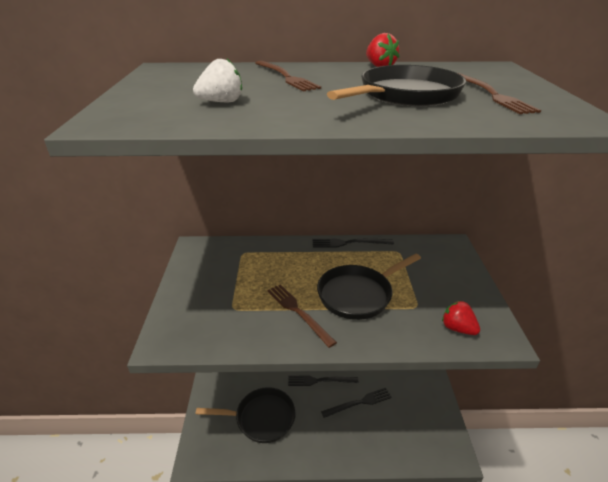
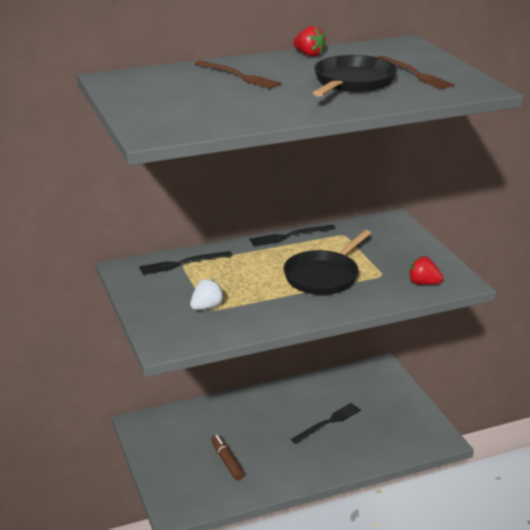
camera: 20 degrees left, 5 degrees down
white strawberry [193,59,242,102] -> white strawberry moved to [190,279,224,310]
black pan [196,387,296,443] -> brown marker [211,435,244,480]
brown fork [267,284,337,348] -> none
black fork [288,376,358,386] -> black fork moved to [139,251,233,275]

